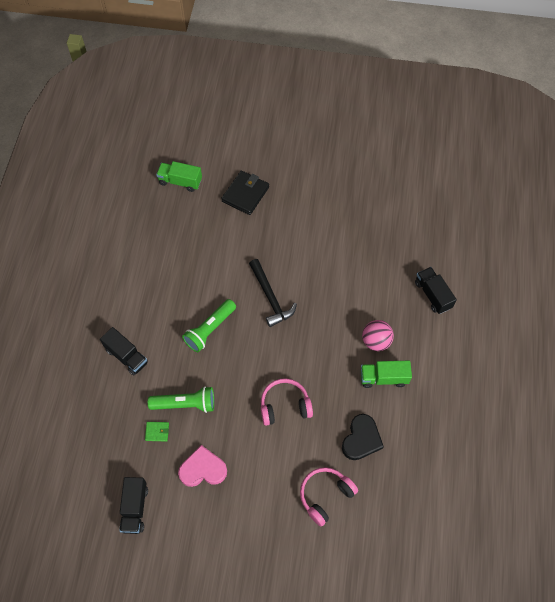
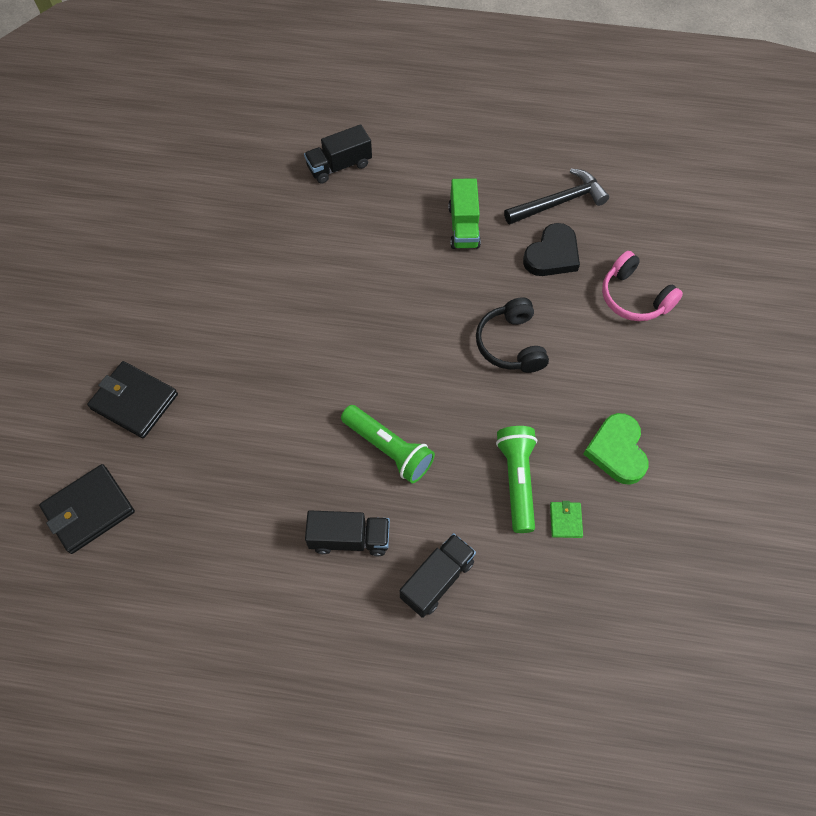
camera: 90 degrees left, 0 degrees up
black truck [119,477,148,534] -> black truck moved to [305,510,390,556]
green truck [156,161,202,192] -> black wallet [39,464,135,554]
pink heart [178,445,227,487] -> green heart [584,413,648,485]
black hammer [249,259,297,327] -> black hammer moved to [504,168,609,224]
pink headphones [261,378,313,426] -> black headphones [476,297,549,373]
black heart [342,414,384,460] -> black heart turned 105 degrees clockwise [523,223,580,276]
pink ball [362,320,394,351] -> none

